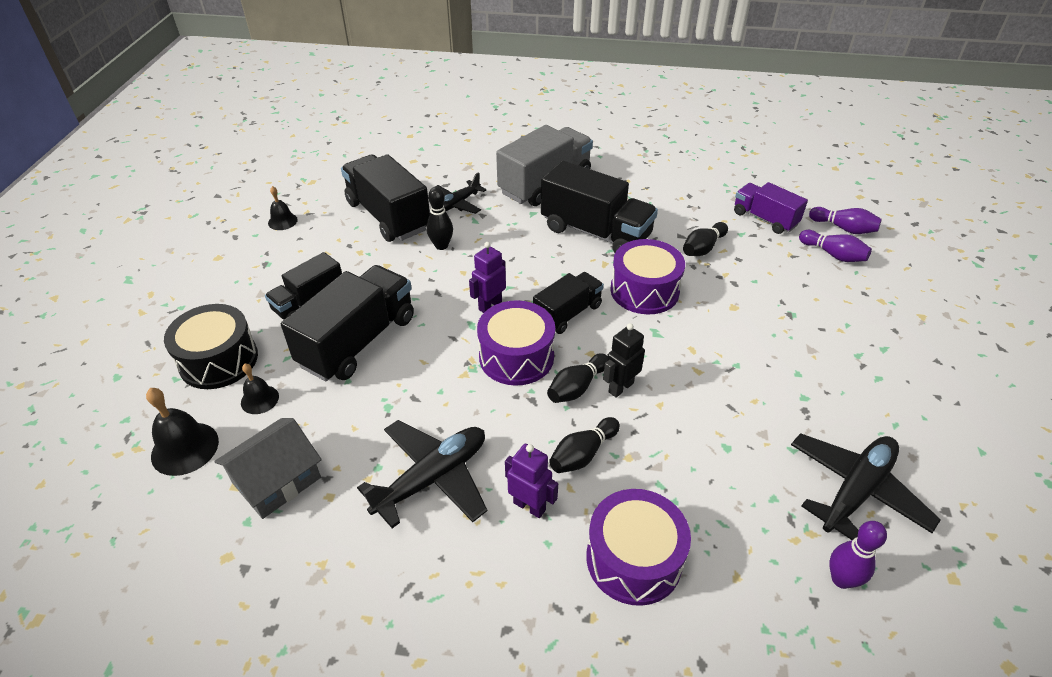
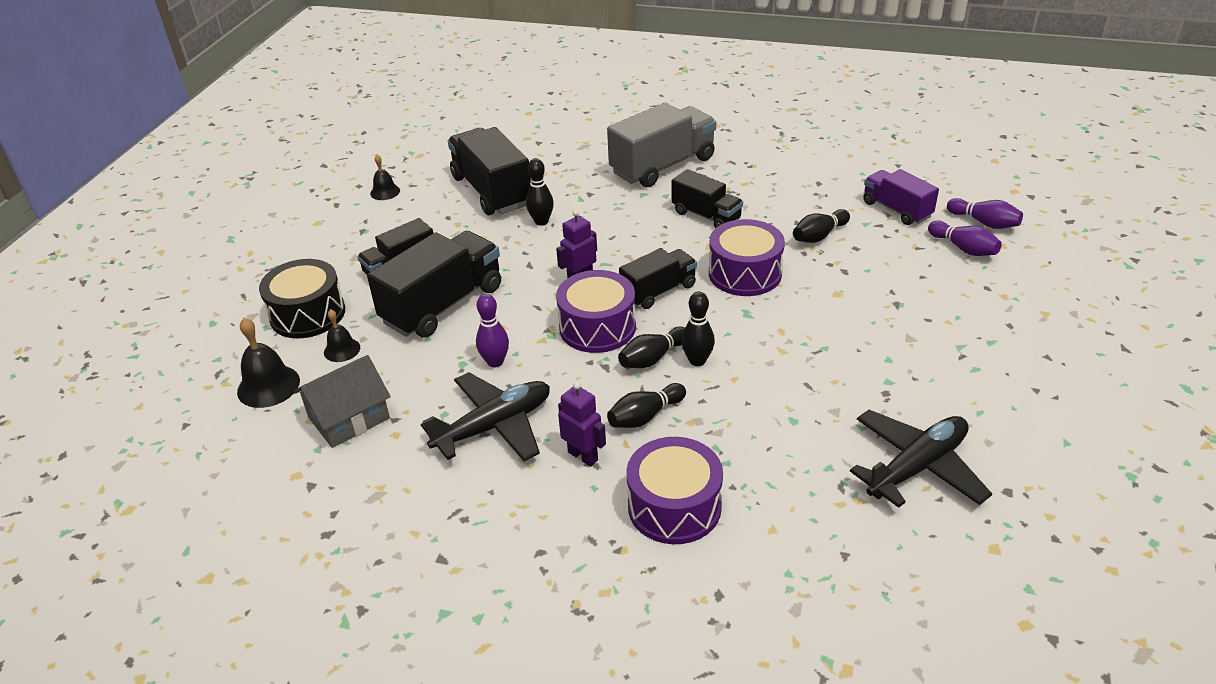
camera: 10 degrees right, 5 degrees down
black plane [435,172,486,214] -> none
black truck [541,160,658,253] -> black truck [672,169,743,228], size x0.60
black robot [603,323,645,398] -> black bowling pin [681,292,715,366]
purple bowling pin [829,521,887,589] -> purple bowling pin moved to [476,294,509,368]

